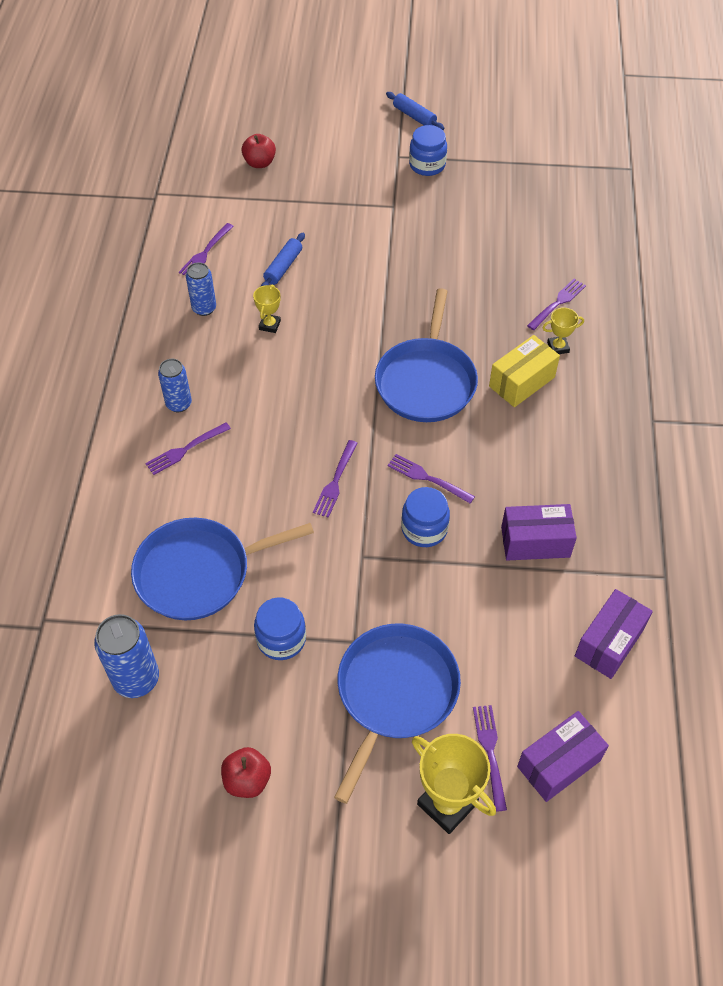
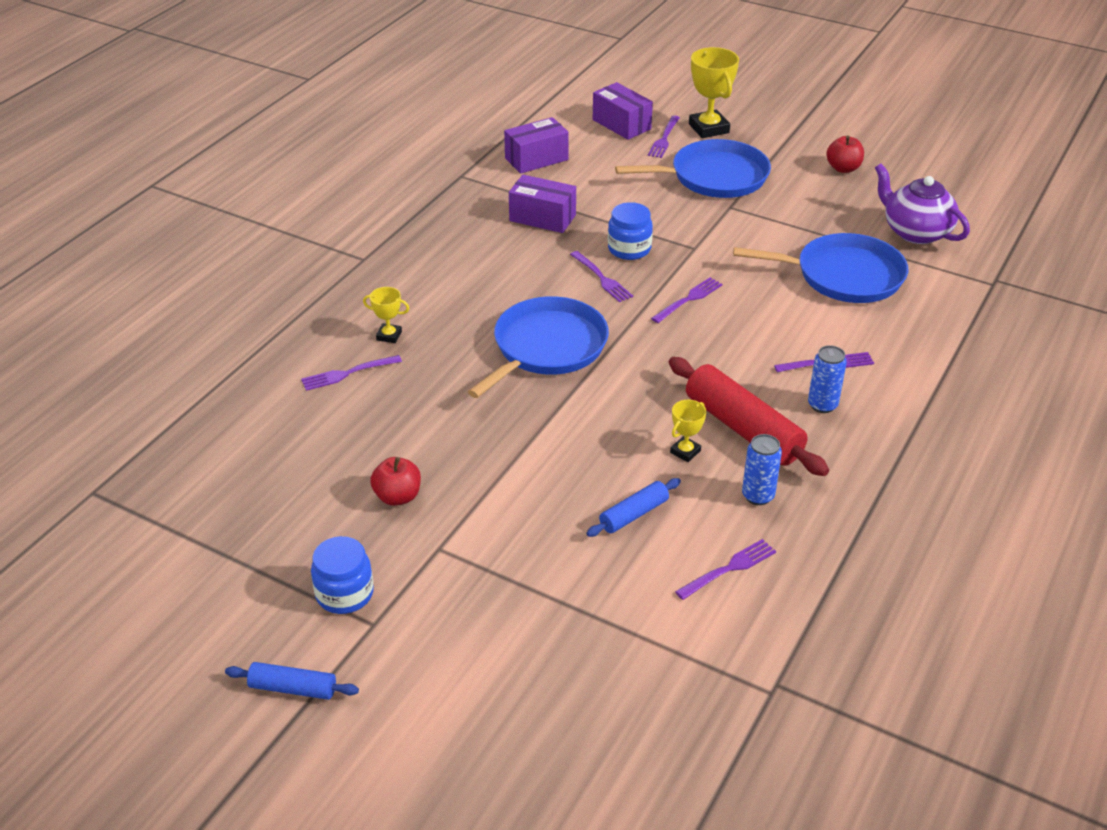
camera: 155 degrees left, 15 degrees down
blue can [94,614,159,698] -> purple teapot [875,164,970,244]
red apple [241,134,276,168] -> red apple moved to [370,457,421,506]
blue jar [254,597,306,660] -> none
blue pan [334,624,461,804] -> blue pan turned 150 degrees counterclockwise [615,139,771,198]
blue rolling pin [386,92,445,130] -> blue rolling pin turned 60 degrees counterclockwise [225,662,359,700]
yellow box [489,335,560,407] -> none
purple box [517,711,609,802] -> purple box turned 60 degrees clockwise [593,82,653,140]
none -> red rolling pin [669,357,829,476]

